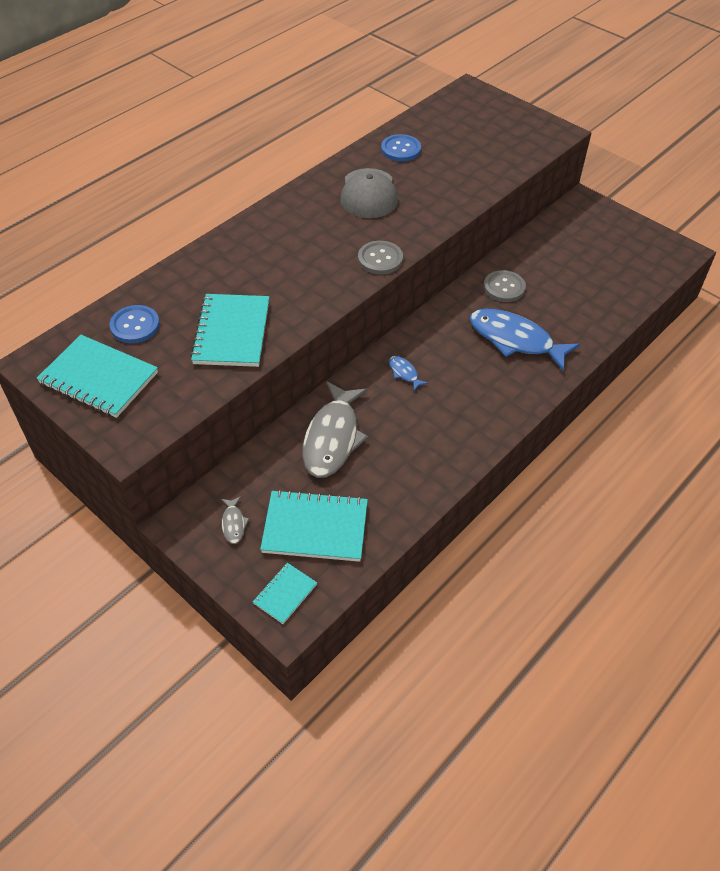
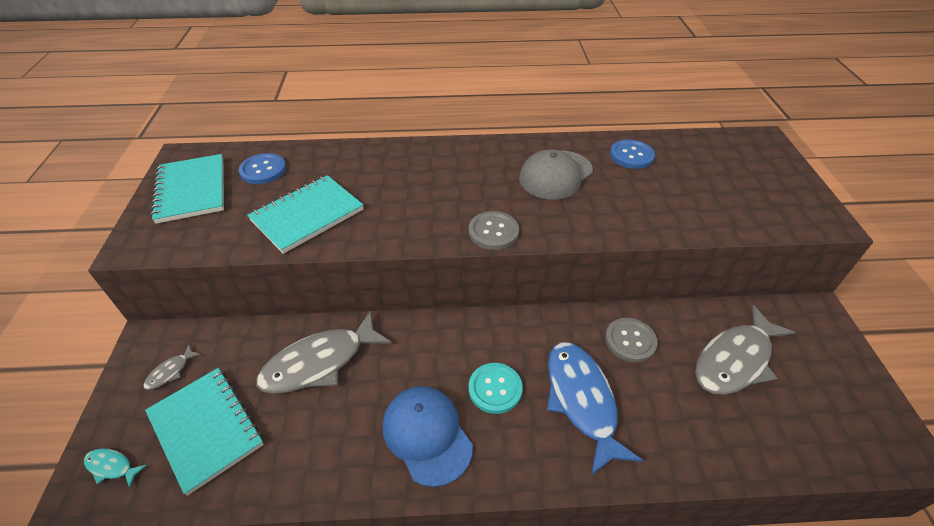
camera: 45 degrees right, 5 degrees down
turquoise notebook [253,563,317,624] -> turquoise fish [84,448,147,488]
blue fish [389,356,428,391] -> none
none -> blue cap [383,386,473,487]
none -> turquoise button [469,363,523,414]
none -> grey fish [695,305,796,395]

